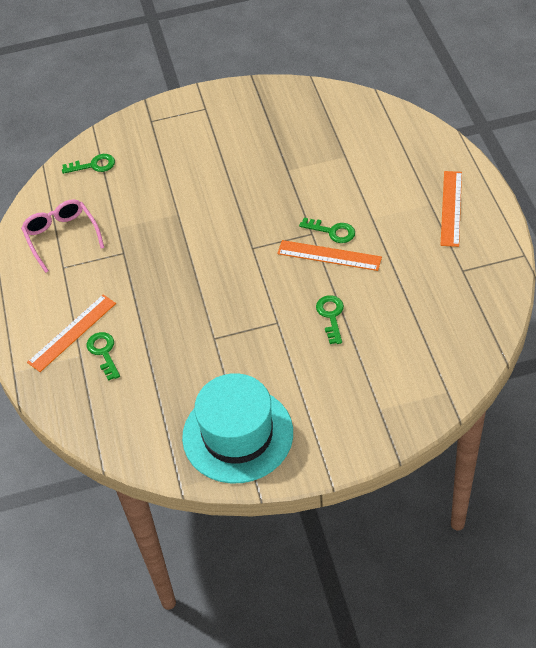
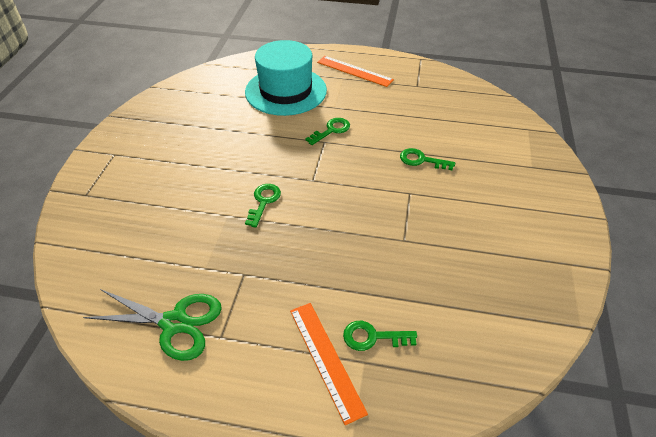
camera: 70 degrees left, 5 degrees down
pink glasses [21,199,104,273] -> green scissors [83,289,222,361]
green key [62,154,115,174] -> green key moved to [245,184,281,227]
turquoise hat [182,373,293,483] -> turquoise hat moved to [245,40,327,116]
orange ruler [277,240,382,271] -> none

